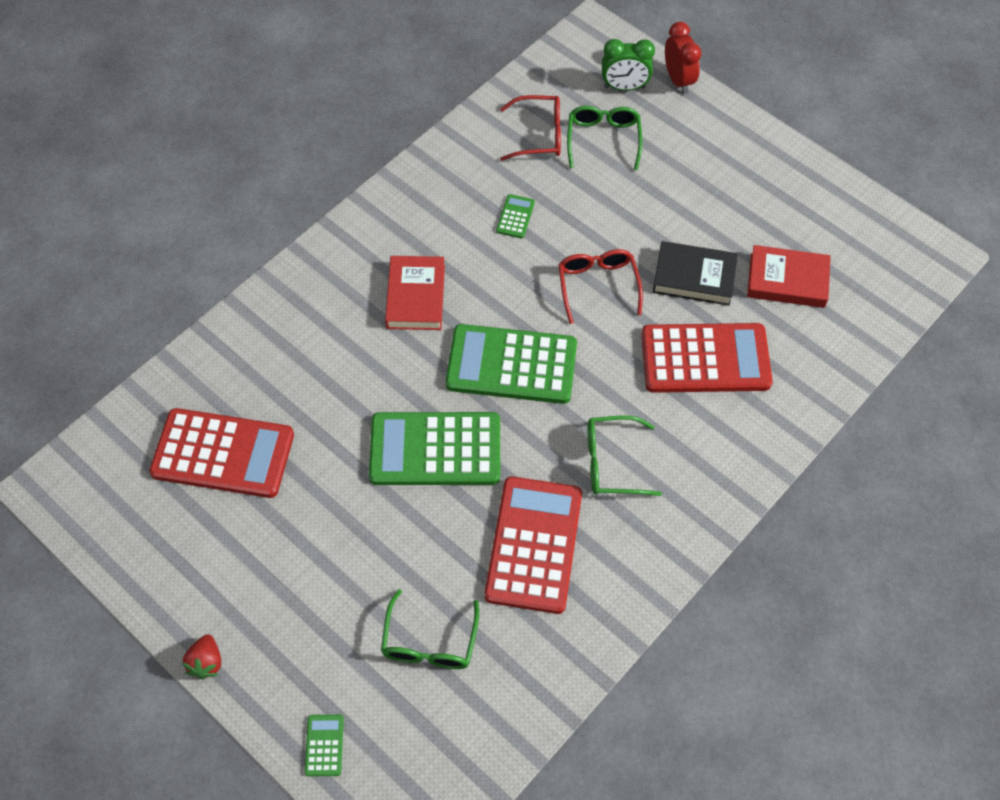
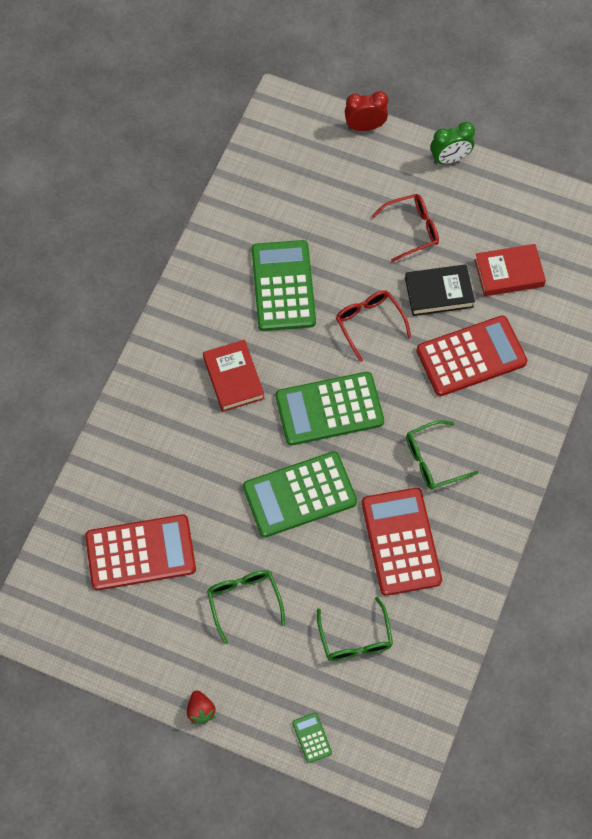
camera: 20 degrees left, 5 degrees up
green calculator [496,194,535,238] -> green calculator [252,240,316,331], size x2.43
red glasses [500,95,561,161] -> red glasses moved to [371,194,439,262]
green glasses [567,106,642,170] -> green glasses moved to [207,570,285,644]
green clock [602,39,655,91] -> green clock moved to [430,122,475,164]
red clock [665,22,701,94] -> red clock turned 60 degrees counterclockwise [345,91,388,131]

